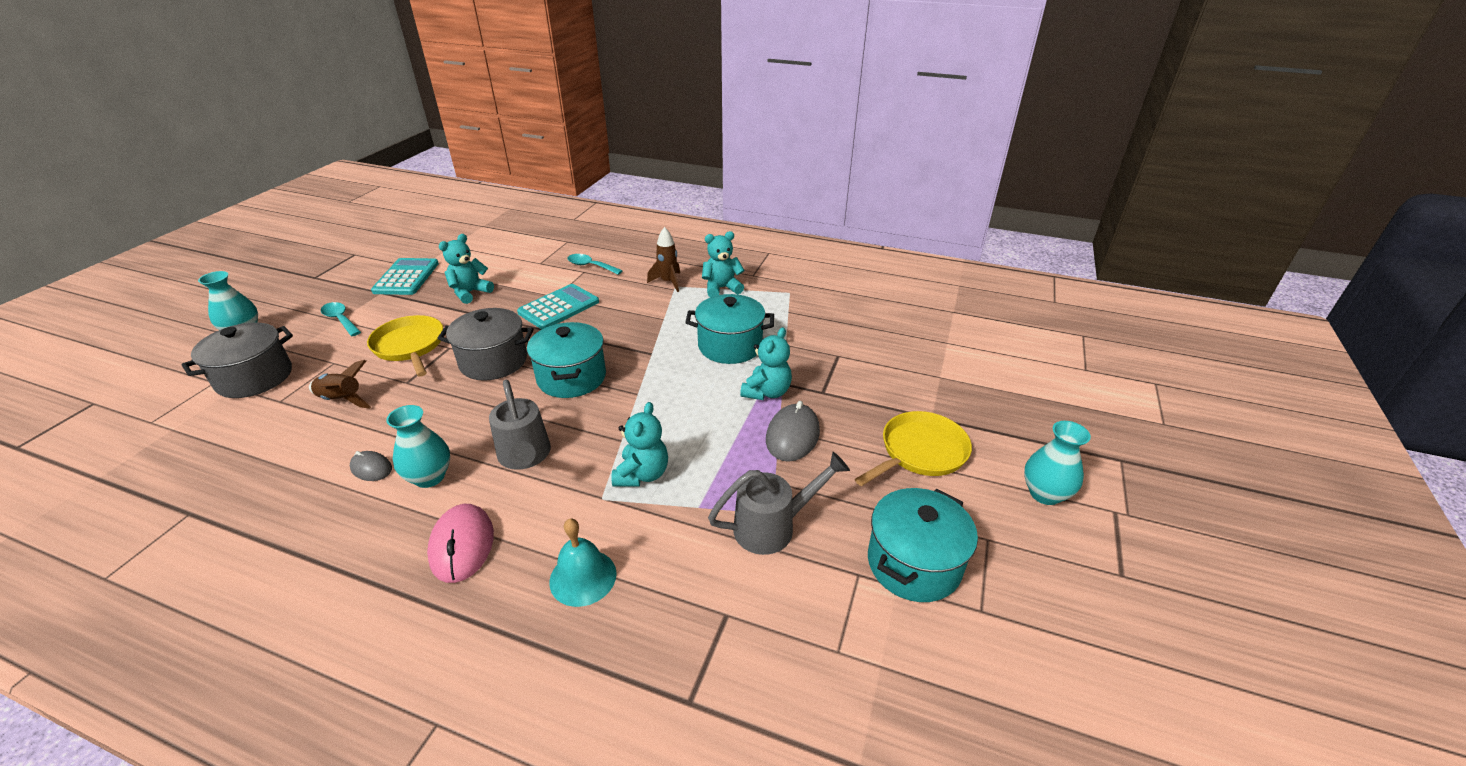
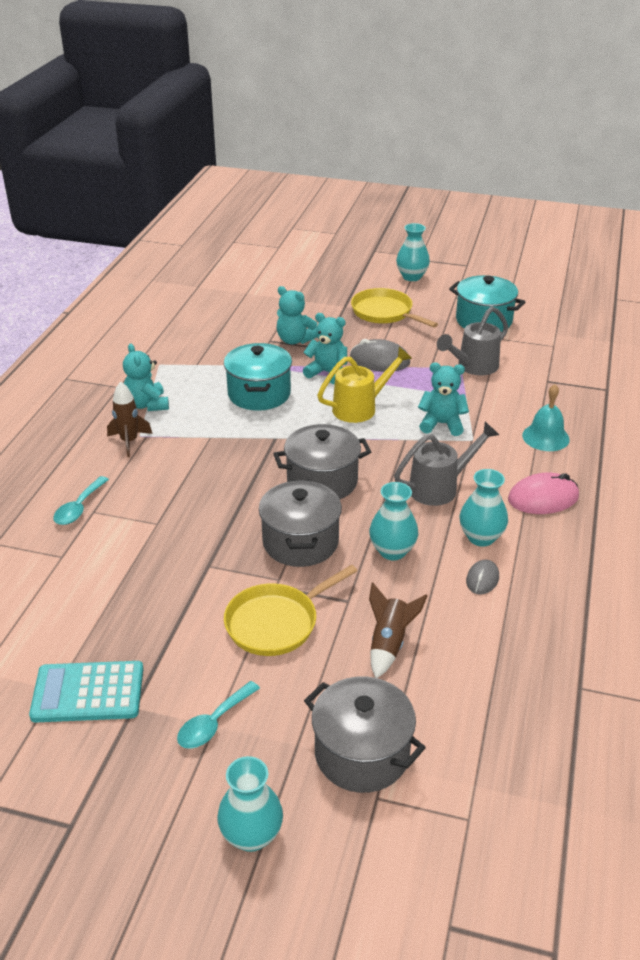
camera: 95 degrees left, 0 degrees up
turquoise teddy bear [439,234,494,304] -> turquoise teddy bear moved to [277,286,317,344]
turquoise calculator [517,284,599,329] -> none
turquoise pot [527,322,606,398] -> grey pot [274,424,371,499]
grey watering can [708,452,850,555] -> grey watering can turned 105 degrees counterclockwise [437,307,508,375]
none -> yellow watering can [317,347,412,423]
none -> turquoise vase [369,482,418,560]

